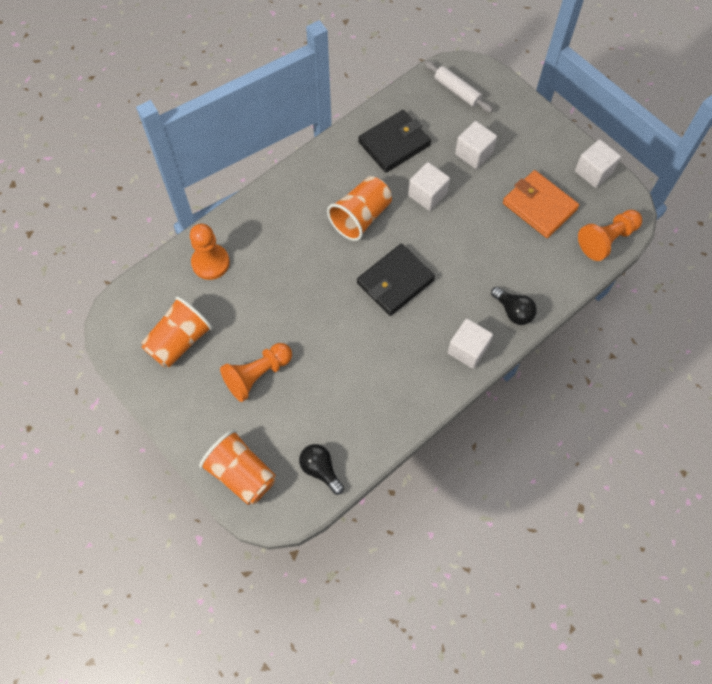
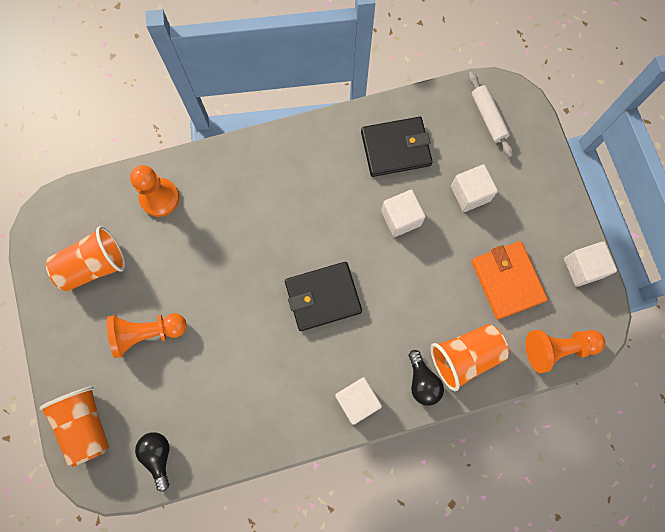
camera: 25 degrees right, 10 degrees up
orange cup [327,176,392,241] -> orange cup moved to [431,324,509,391]

